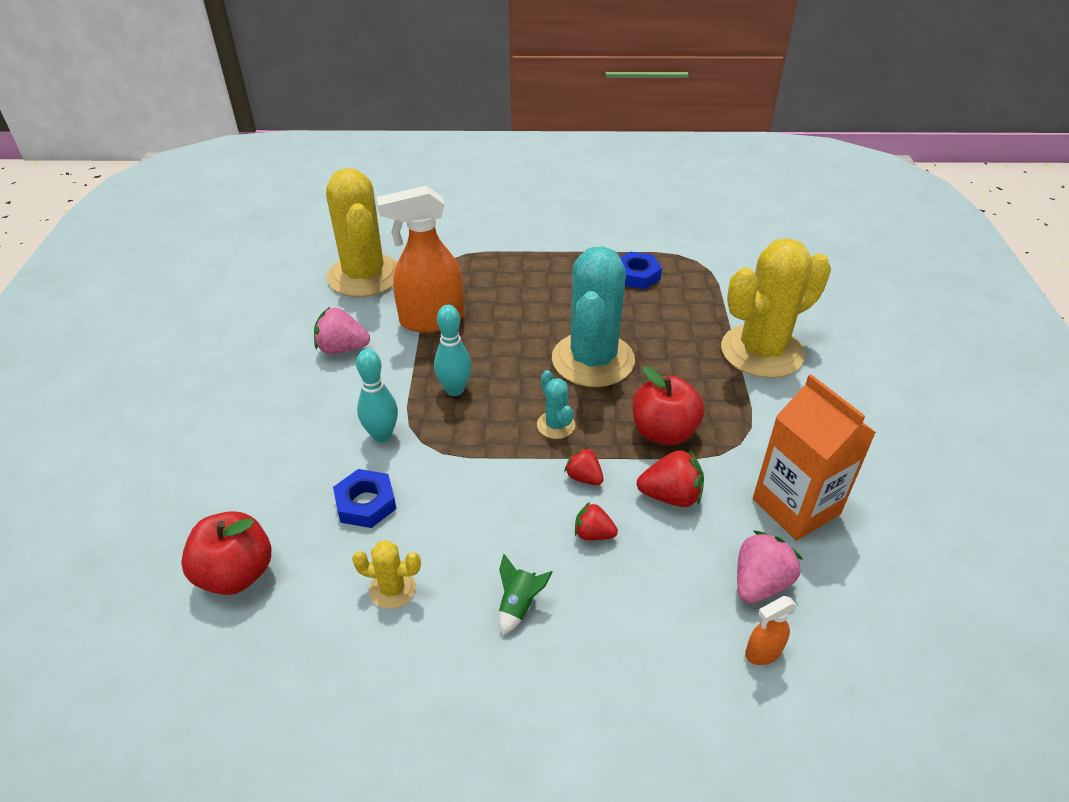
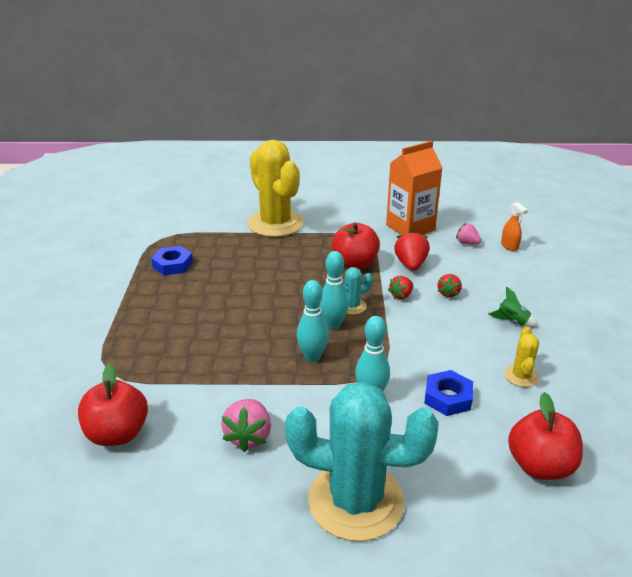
camera: 90 degrees left, 10 degrees down
yellow cactus [326,168,398,297] -> red apple [78,363,148,446]
orange spray bottle [376,186,464,332] -> none
turquoise cactus [552,246,635,387] -> turquoise cactus moved to [285,382,439,541]
pink strawberry [737,531,803,603] -> pink strawberry [456,223,481,244], size x0.63
none -> turquoise bowling pin [320,251,349,330]

